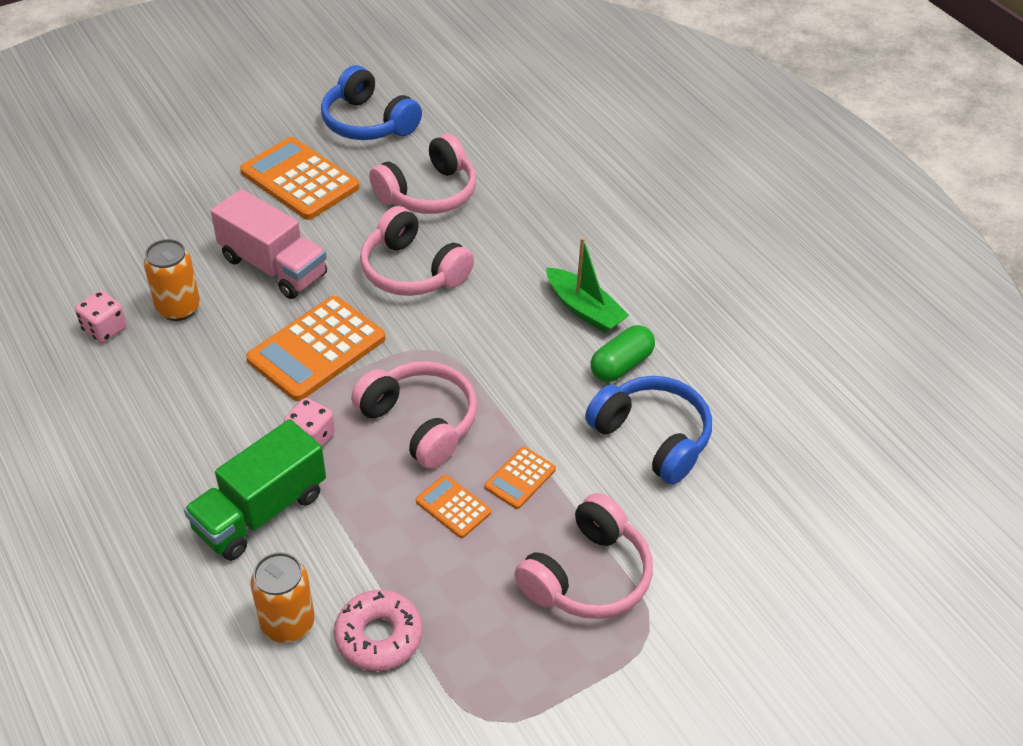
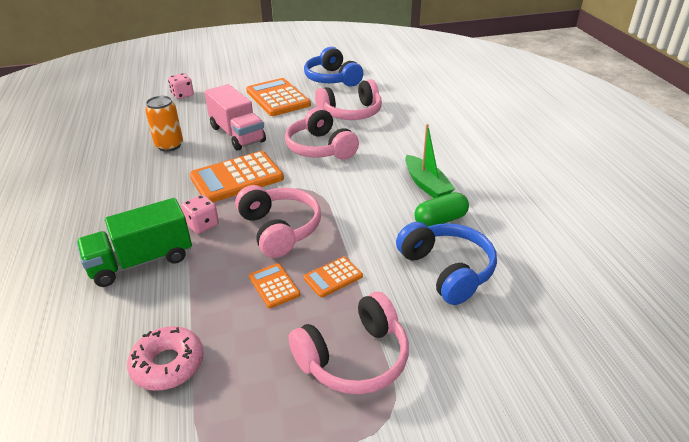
camera: 20 degrees right, 10 degrees down
pink dice [75,291,127,343] -> pink dice moved to [168,73,194,99]
orange can [250,552,315,643] -> none

